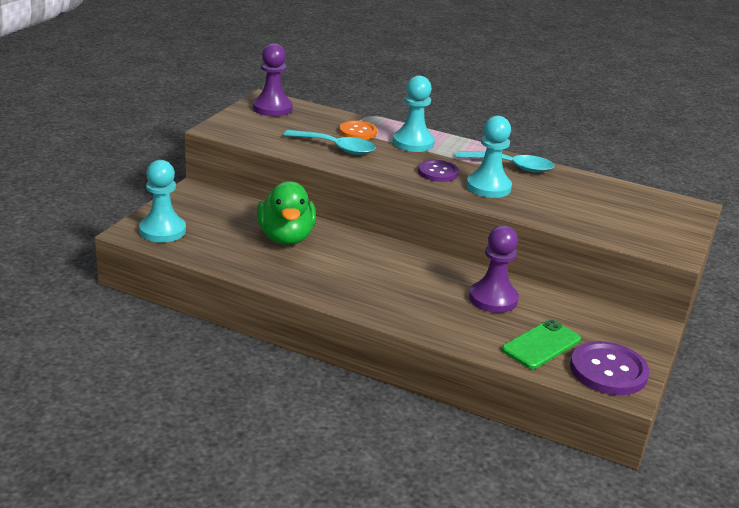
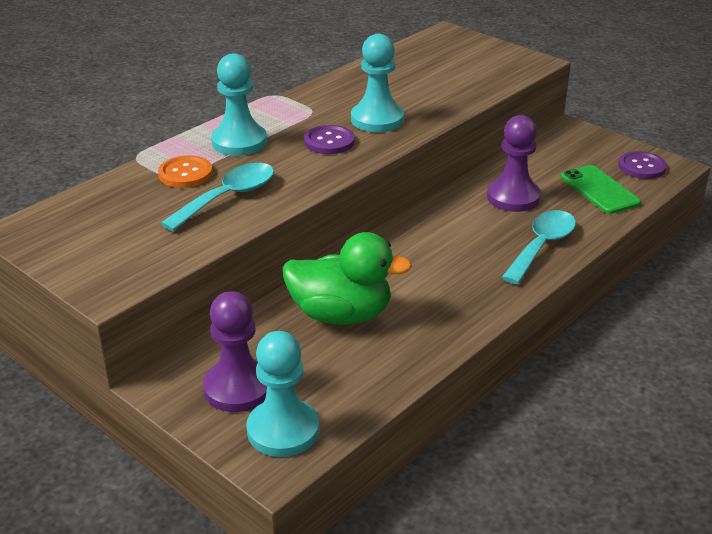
camera: 70 degrees left, 5 degrees up
purple pawn [253,43,293,117] -> purple pawn moved to [203,291,267,412]
turquoise spoon [455,151,555,173] -> turquoise spoon moved to [501,210,576,284]
purple button [570,341,650,395] -> purple button [618,151,667,179], size x0.64

